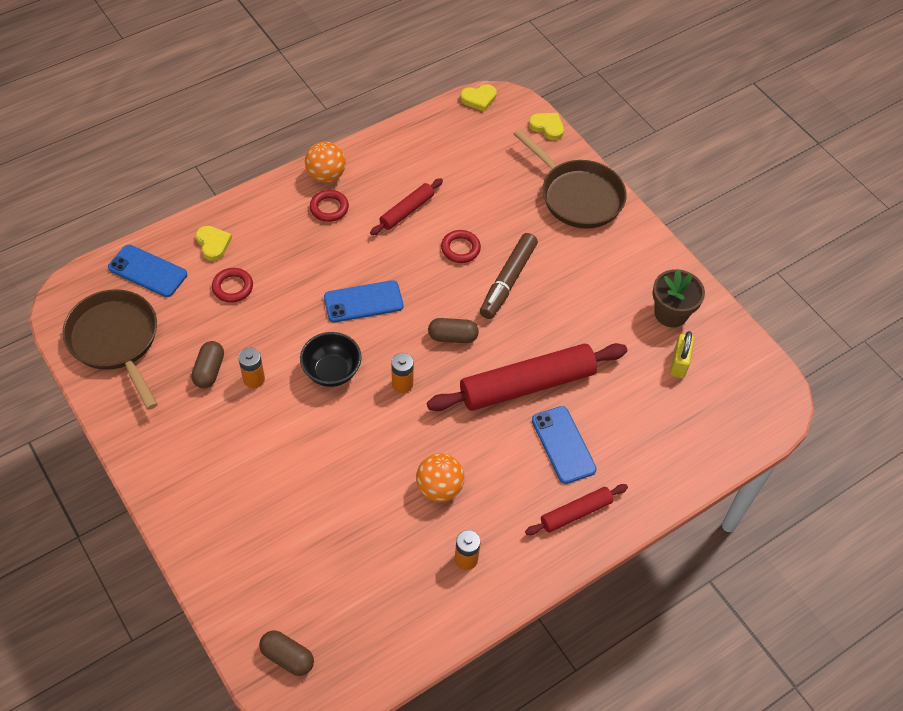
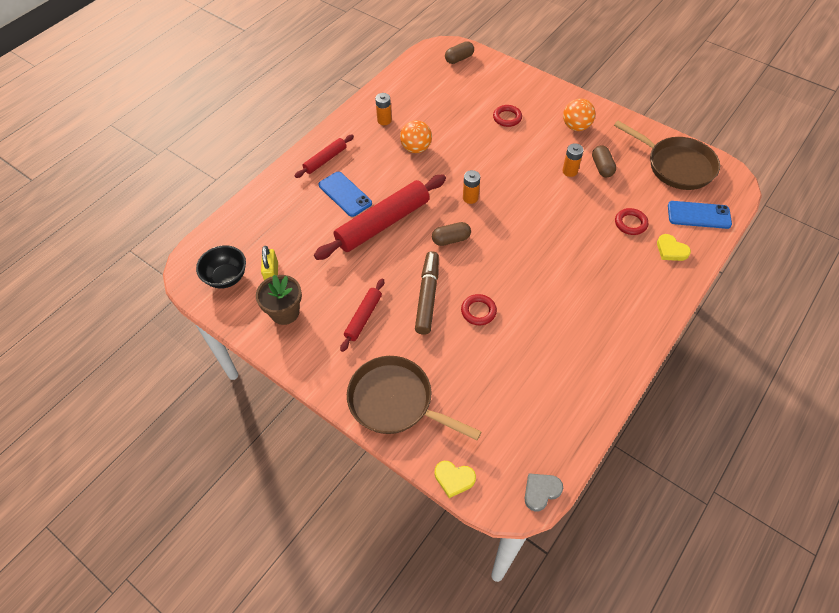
camera: 165 degrees right, 0 degrees up
brown capsule [259,631,314,676] -> brown capsule turned 45 degrees counterclockwise [445,41,474,64]
black bowl [300,332,362,387] -> black bowl moved to [196,245,246,289]
orange ball [305,142,346,183] -> orange ball moved to [563,99,595,131]
red ring [310,190,349,222] -> red ring moved to [493,105,522,127]
blue phone [324,280,403,322] -> none
red rolling pin [370,178,443,235] -> red rolling pin moved to [340,279,384,352]
yellow heart [460,84,497,112] -> grey heart [524,473,563,511]

